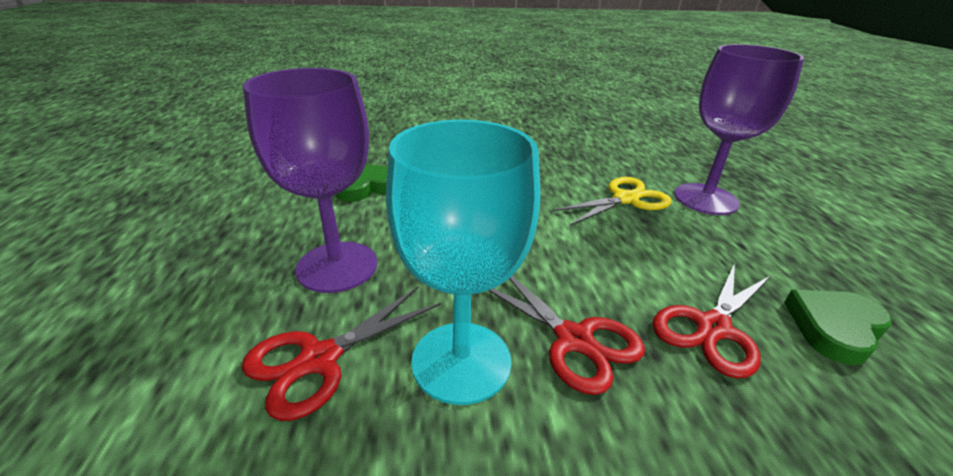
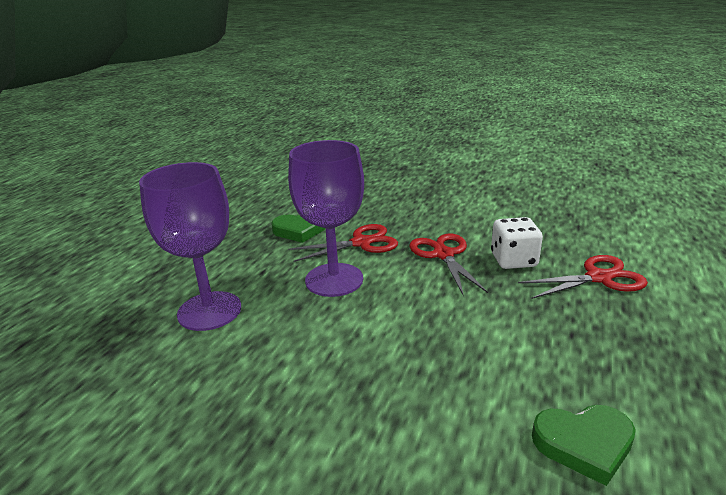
camera: 150 degrees left, 5 degrees down
purple goblet [243,68,377,293] -> purple goblet moved to [288,140,364,297]
turquoise goblet [386,120,540,405] -> white dice [491,217,543,269]
yellow scissors [552,177,672,226] -> none

